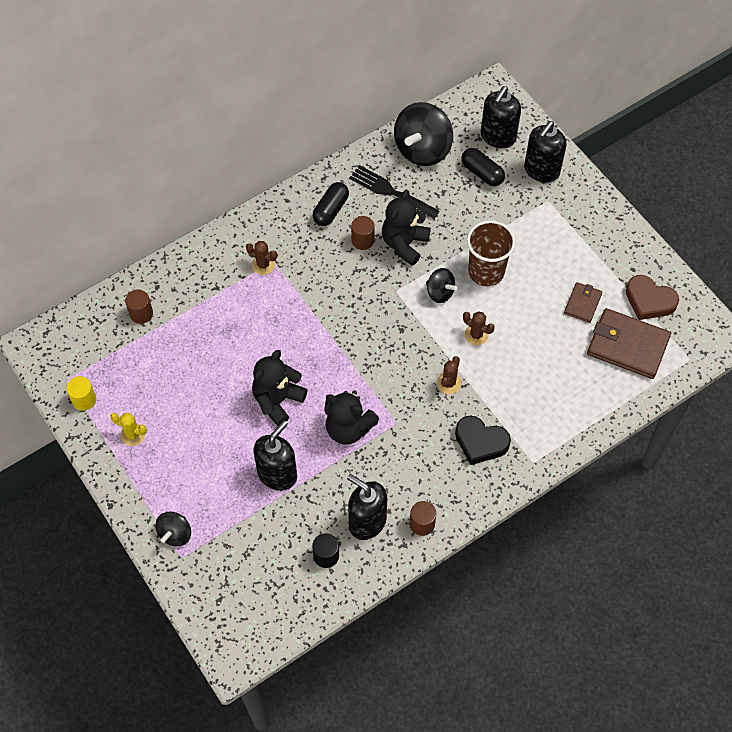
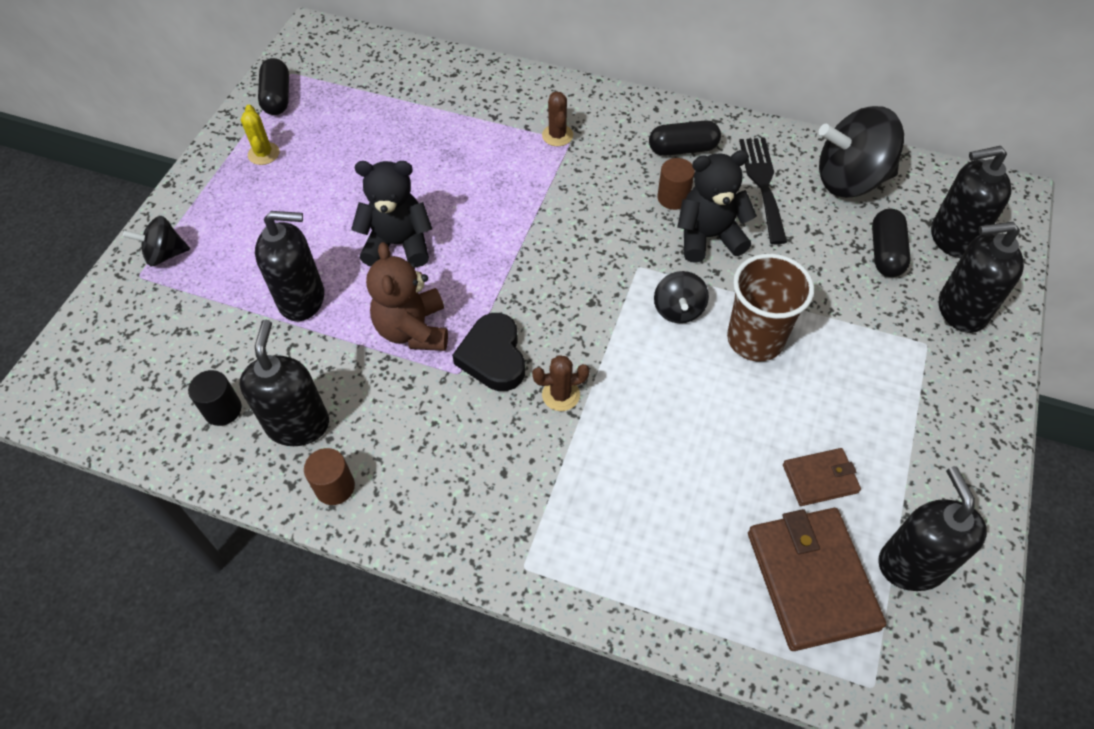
camera: 55 degrees right, 5 degrees down
yellow cylinder [66,376,96,411] -> black capsule [258,58,289,115]
brown cylinder [125,290,153,324] -> none
black teddy bear [324,391,379,445] -> brown teddy bear [366,242,448,351]
black heart [455,416,511,465] -> black heart moved to [452,313,525,391]
brown cactus [463,311,495,345] -> none
brown heart [626,275,679,320] -> black soap dispenser [878,466,987,591]

